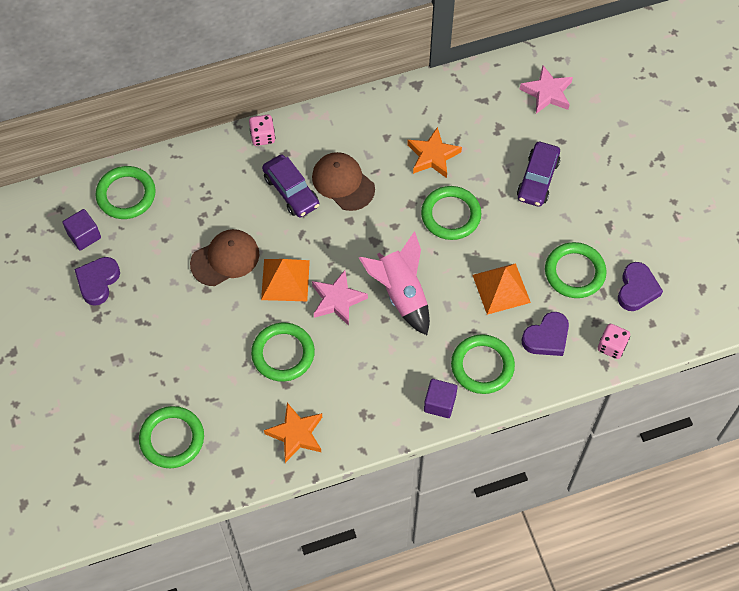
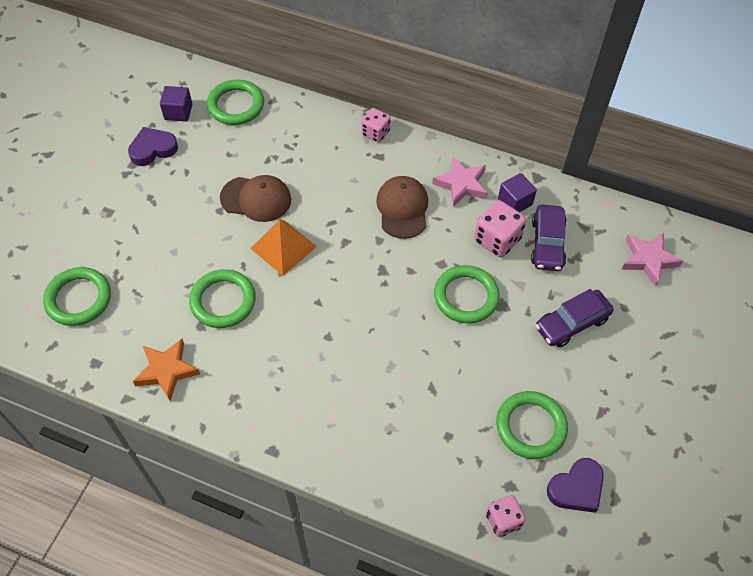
camera: 40 degrees right, 5 degrees down
purple car [262,155,319,218] -> purple car moved to [531,205,567,271]
pink star [312,270,368,326] -> pink star moved to [432,157,487,207]
pink rocket [359,232,430,335] -> none
orange star [407,127,462,178] -> pink dice [474,200,526,257]
purple cube [424,379,458,418] -> purple cube moved to [498,173,537,212]
green ring [451,334,515,394] -> none
orange pyramid [472,263,531,315] -> none
purple heart [522,312,569,356] -> none

